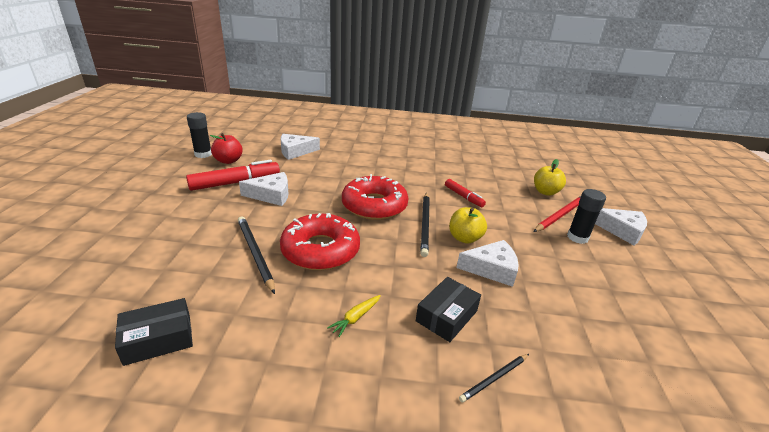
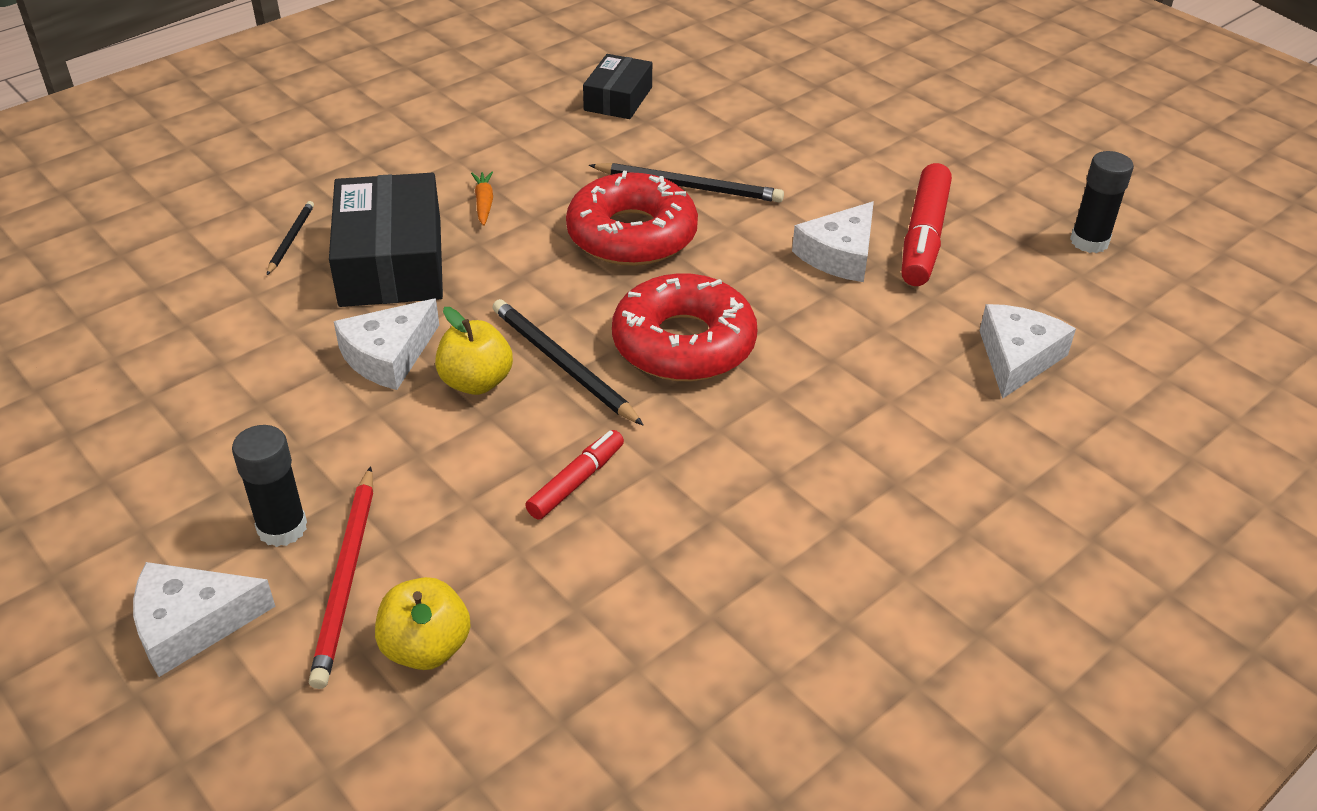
camera: 135 degrees right, 10 degrees up
red apple [210,133,243,164] -> none
yellow carrot [327,295,381,337] -> orange carrot [471,172,493,226]
black box [416,277,481,342] -> black box [329,173,443,307], size x1.71
red marker [445,179,486,207] -> red marker turned 120 degrees clockwise [525,430,624,520]

